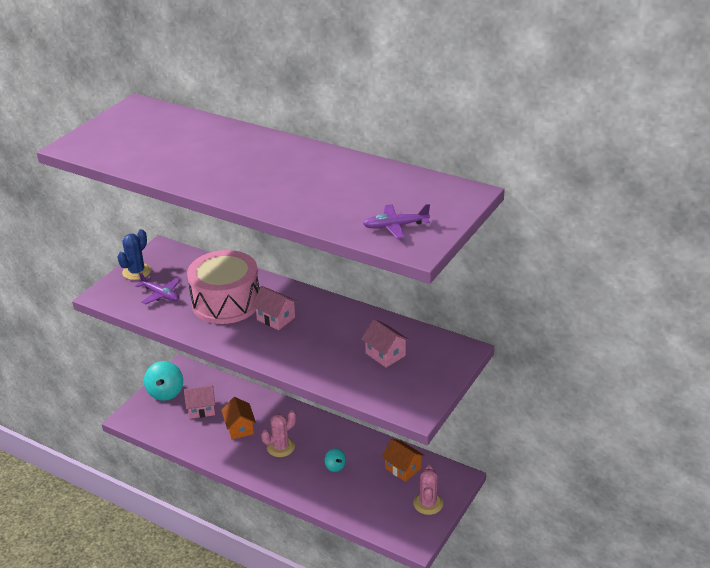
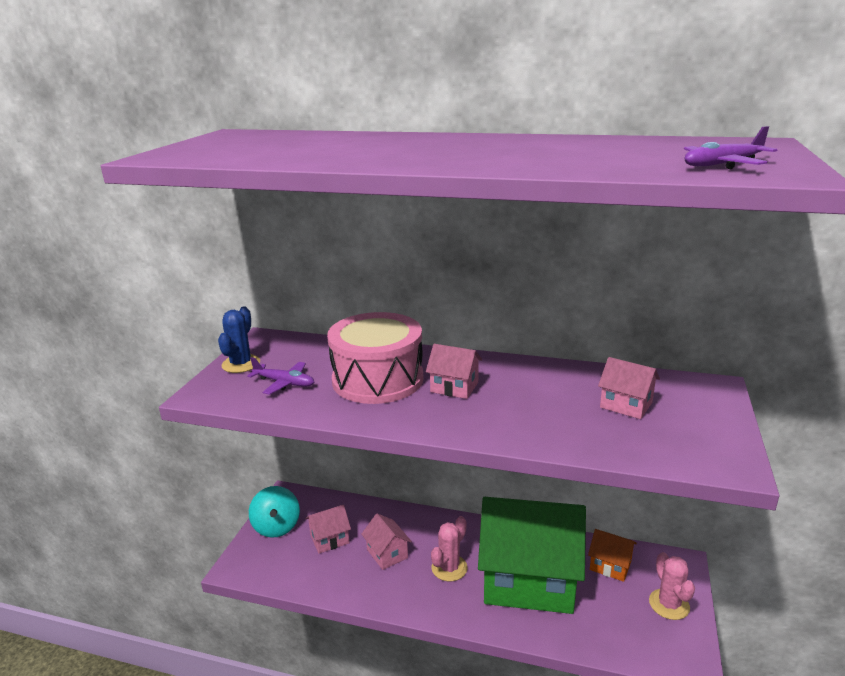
camera: 15 degrees left, 10 degrees down
orange house [221,397,256,439] -> pink house [361,514,412,570]
turquoise spinning top [324,448,346,472] -> green house [478,497,586,614]

